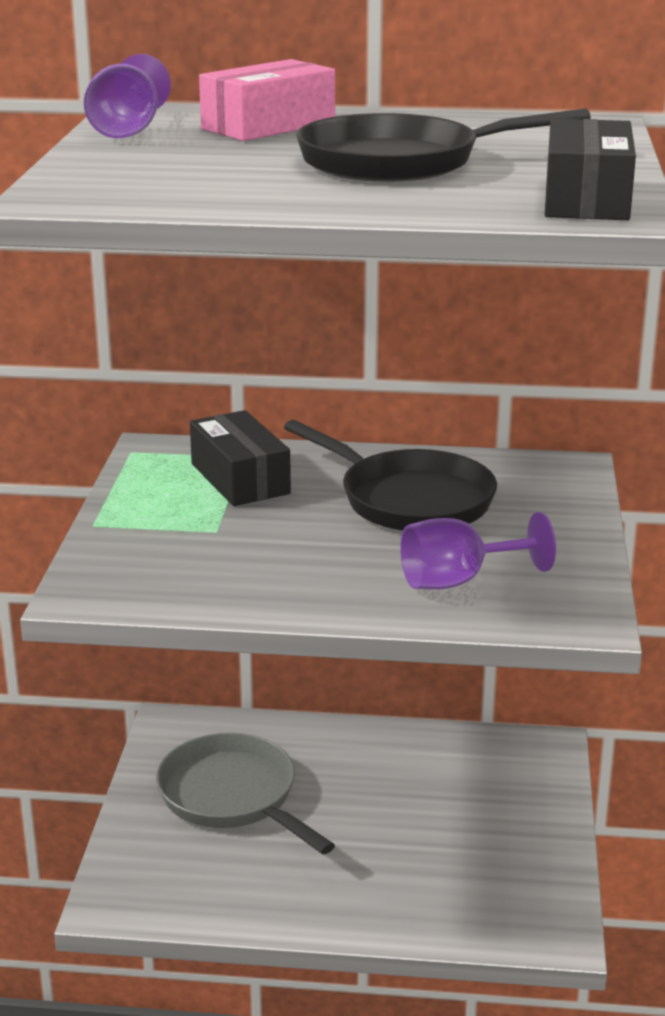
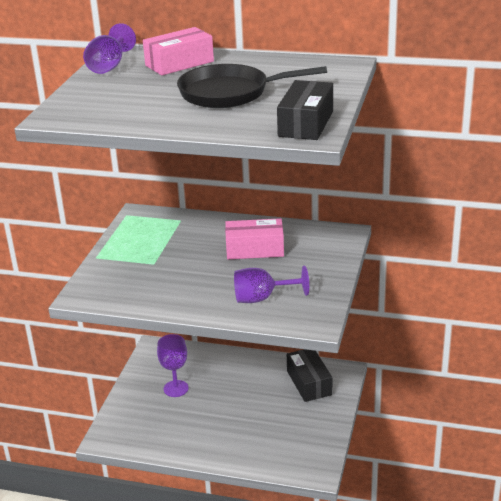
camera: 10 degrees right, 5 degrees up
grey pan [156,733,335,854] -> purple goblet [157,334,189,397]
black box [190,410,291,506] -> black box moved to [287,349,332,402]
black pan [284,420,497,531] -> pink box [225,218,284,259]

